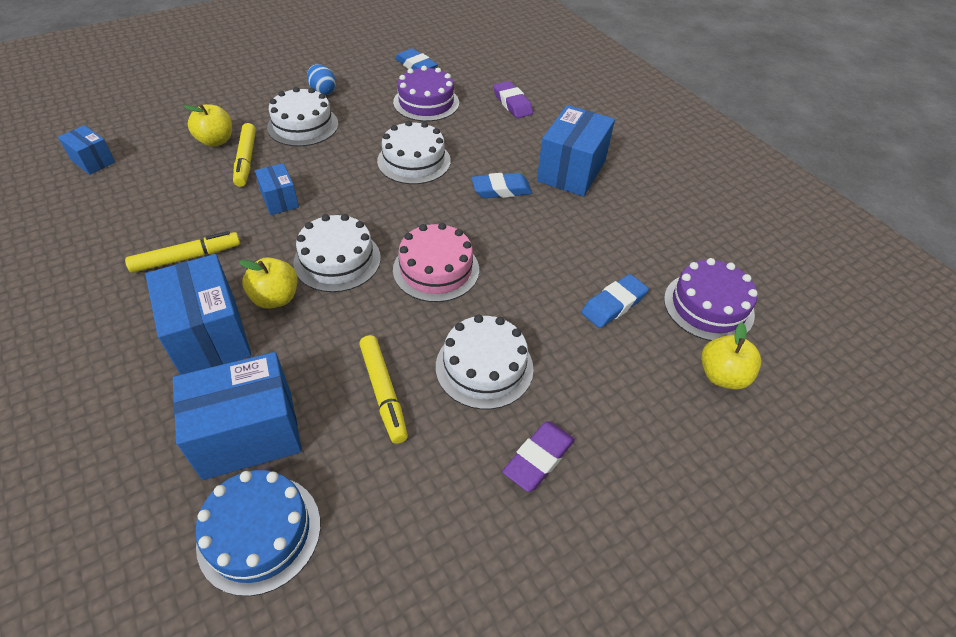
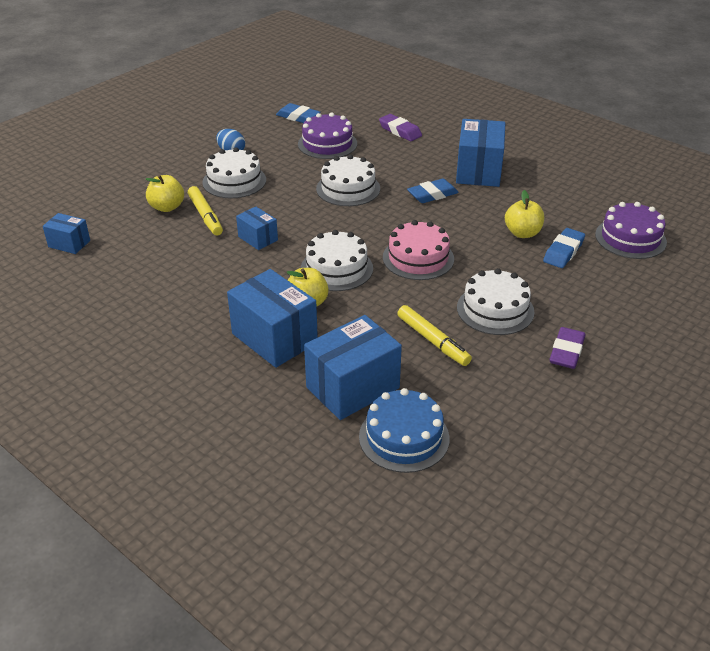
camera: 15 degrees left, 10 degrees down
yellow marker [125,231,240,273] -> none
yellow apple [701,322,761,390] -> yellow apple moved to [505,190,544,238]

